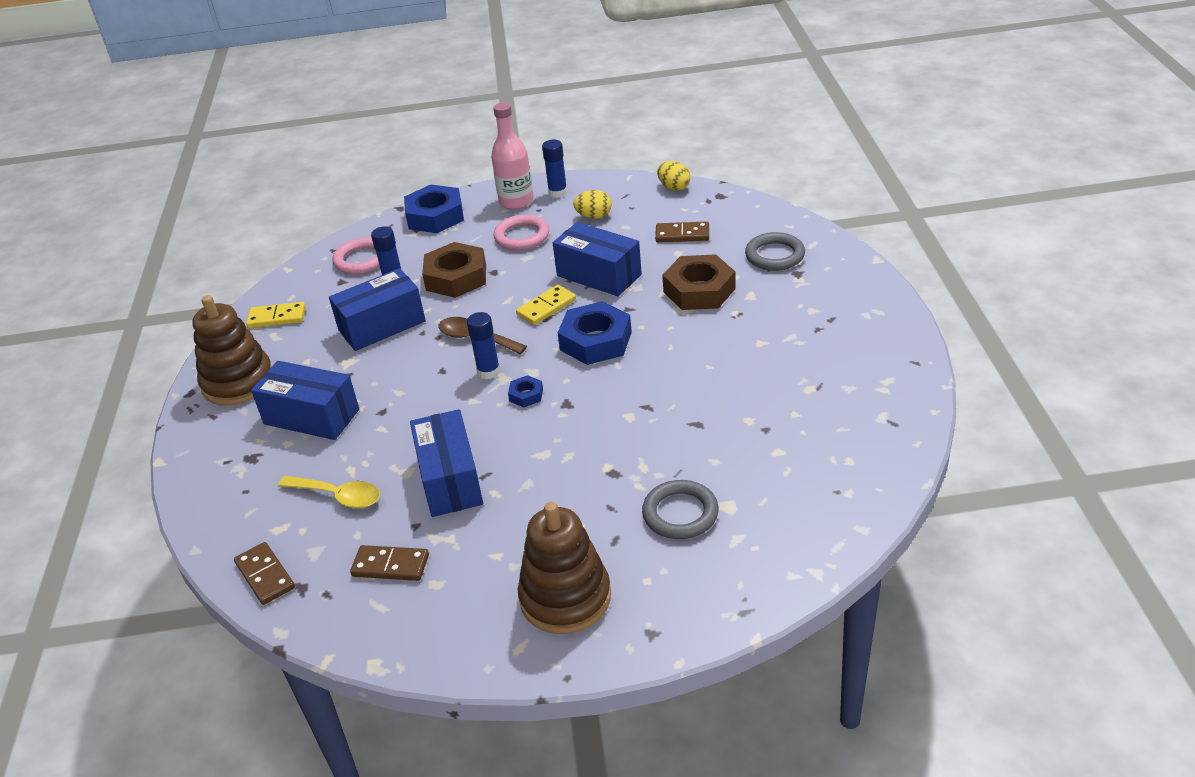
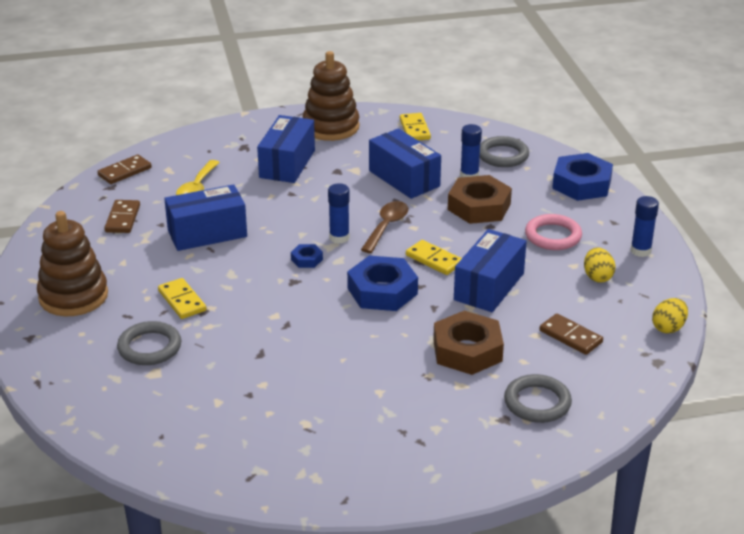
camera: 80 degrees right, 5 degrees down
pink ring [332,238,380,274] -> grey ring [480,136,529,167]
pink bottle [491,102,534,210] -> none
brown domino [655,221,709,242] -> brown domino turned 45 degrees counterclockwise [540,314,603,355]
none -> yellow domino [158,278,206,319]

